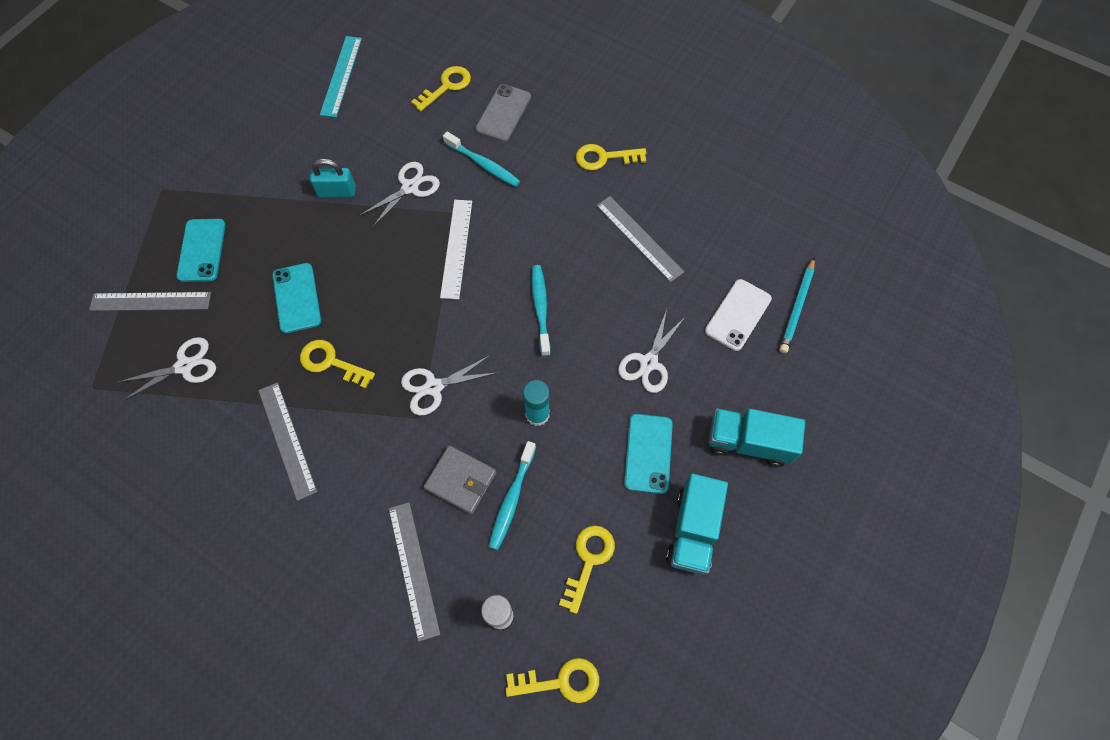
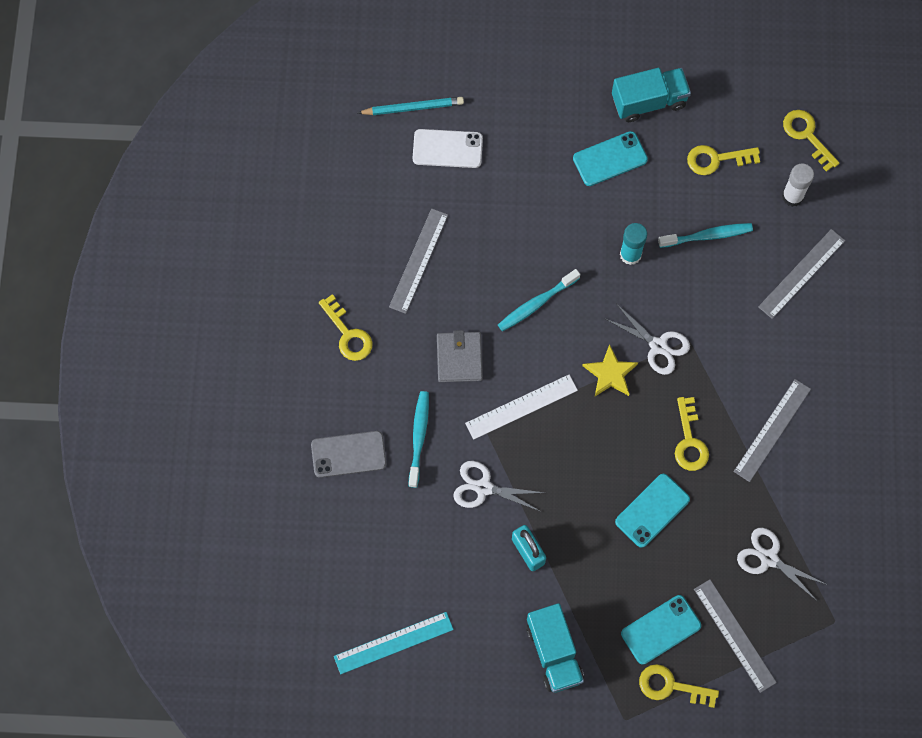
camera: 120 degrees left, 5 degrees up
yellow key [411,66,471,112] -> yellow key moved to [639,664,719,708]
grey wallet [424,445,496,514] -> grey wallet moved to [437,330,483,382]
white scissors [618,309,686,393] -> none
turquoise truck [709,408,805,467] -> turquoise truck moved to [526,603,584,693]
none -> yellow star [582,344,638,396]

